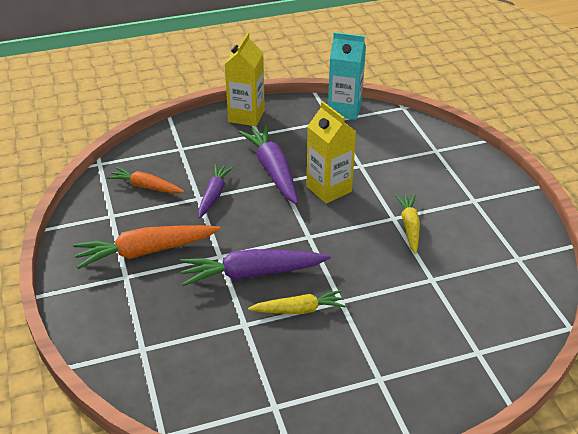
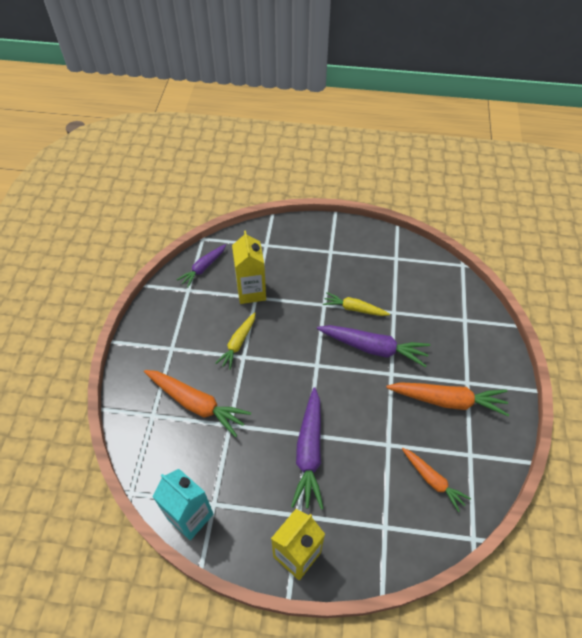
camera: 155 degrees left, 15 degrees up
purple carrot [198,164,234,218] -> purple carrot moved to [177,244,226,288]
yellow carton [307,101,356,204] -> yellow carton moved to [232,231,266,304]
none -> orange carrot [144,370,251,437]

